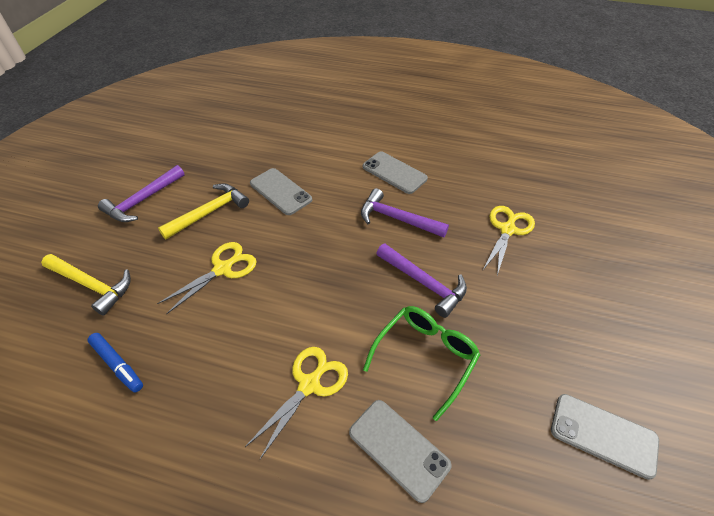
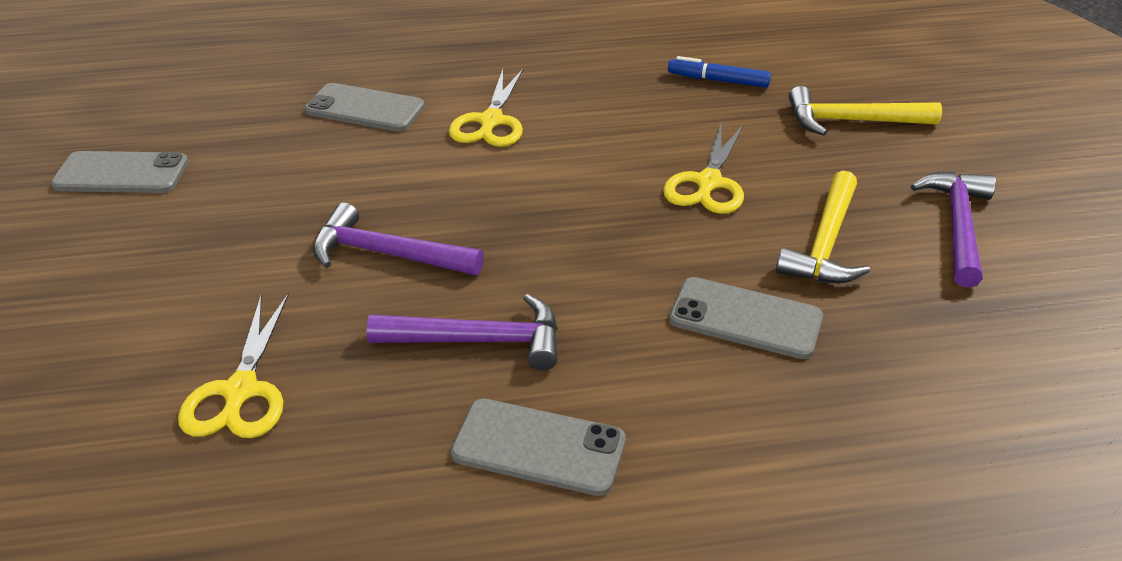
camera: 155 degrees right, 10 degrees down
green glasses [363,306,480,421] -> none

